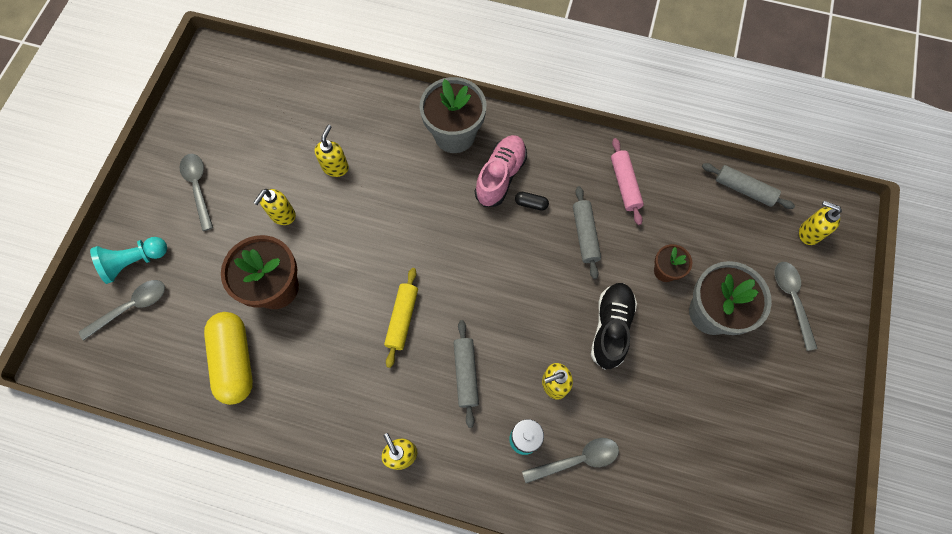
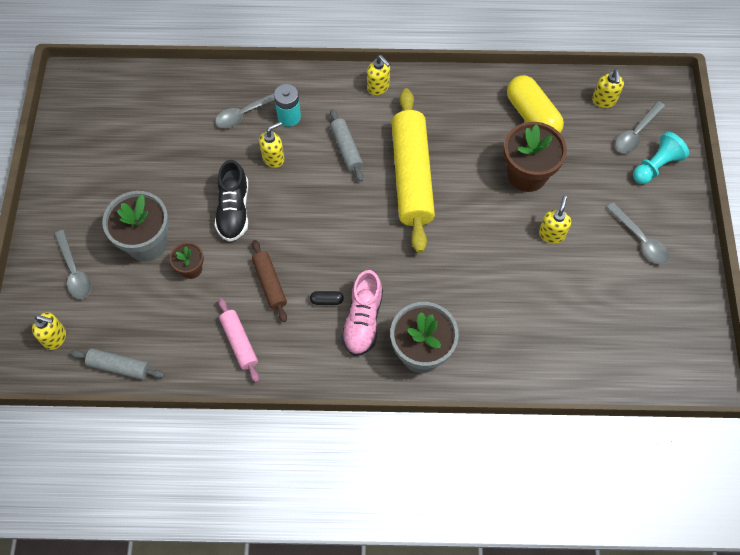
camera: 165 degrees right, 5 degrees down
yellow soap dispenser [315,125,349,177] -> yellow soap dispenser moved to [592,69,624,108]
yellow rolling pin [384,268,418,368] -> yellow rolling pin [391,88,435,253], size x2.07
grey rolling pin [573,186,601,279] -> brown rolling pin [252,240,287,322]

